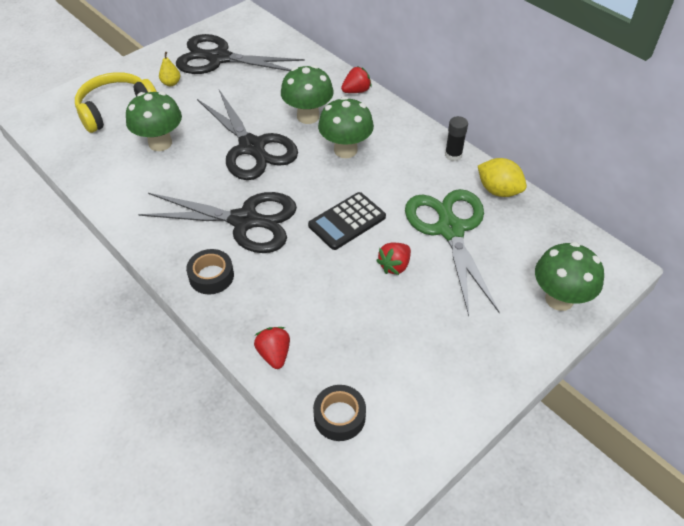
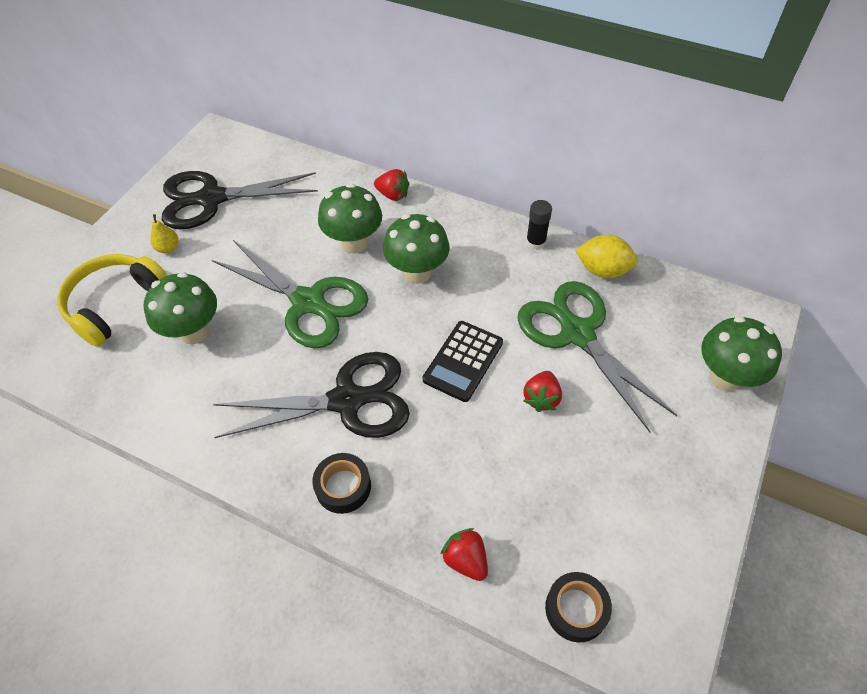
camera: 20 degrees left, 5 degrees up
black scissors [197,90,298,180] -> green scissors [212,240,369,349]
red strawberry [341,66,372,93] -> red strawberry turned 75 degrees clockwise [374,169,410,201]

